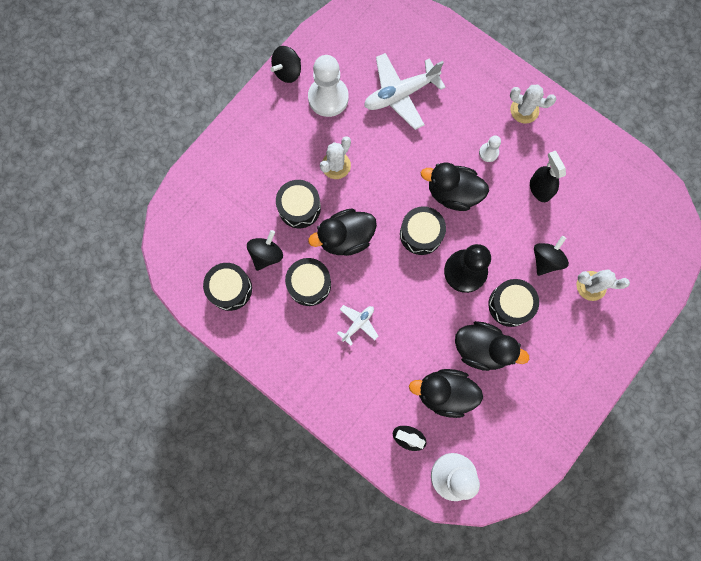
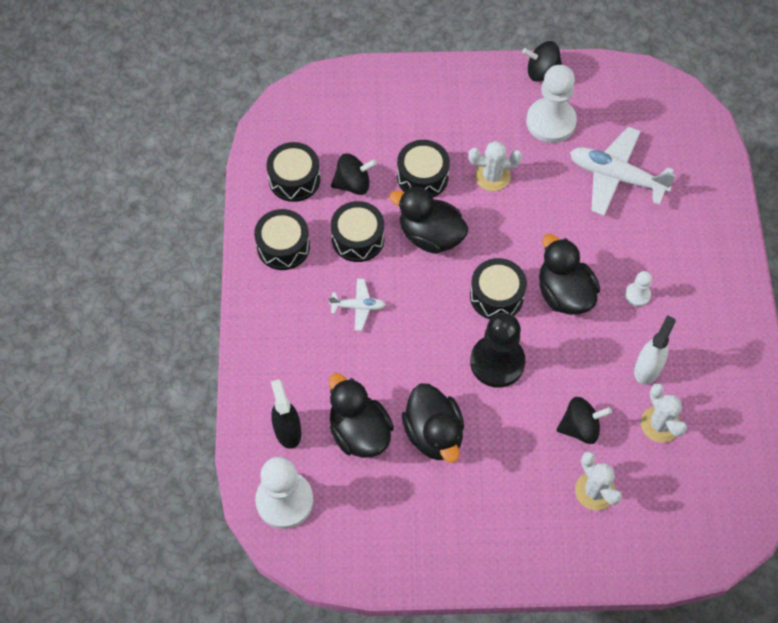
camera: 50 degrees right, 15 degrees down
black drum [488,279,539,327] -> black drum moved to [254,209,310,270]
white cactus [510,84,556,124] -> white cactus moved to [641,383,687,443]
black spray bottle [530,151,566,202] -> white spray bottle [634,315,676,385]

